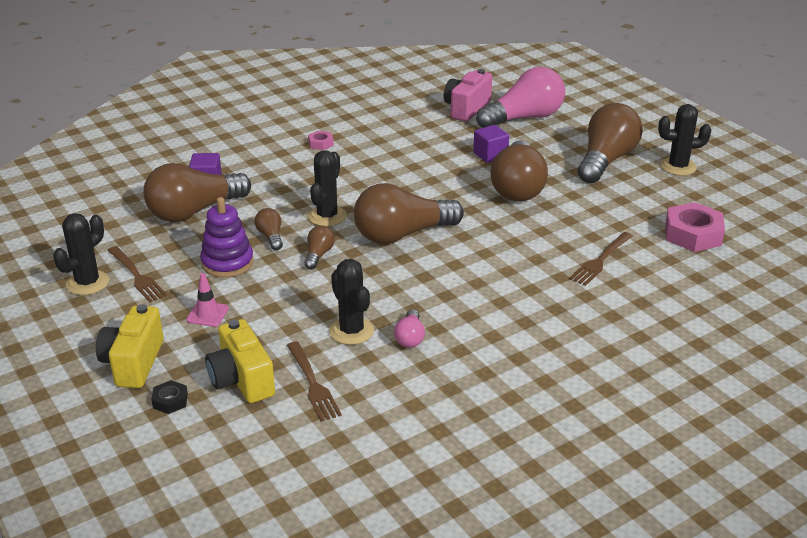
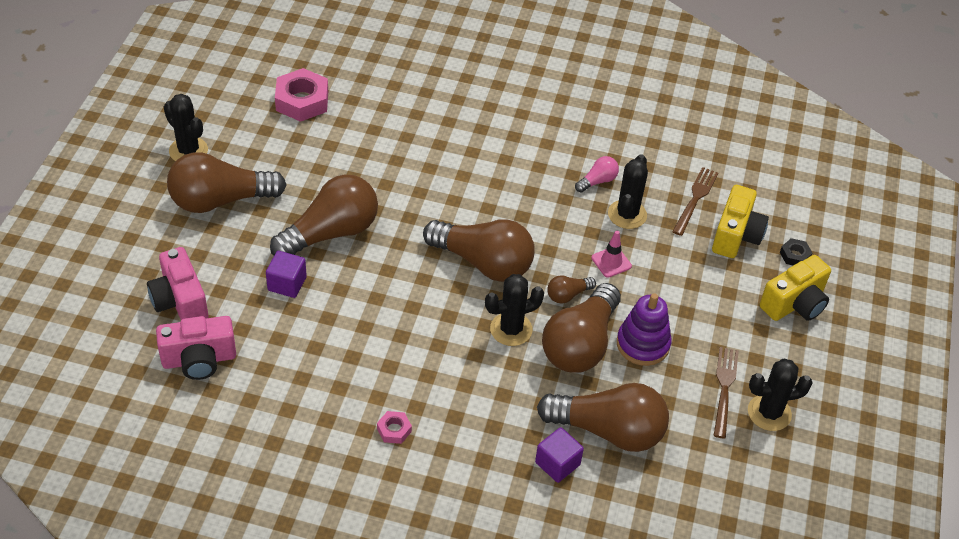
camera: 135 degrees left, 15 degrees up
pink traffic cone [186,273,229,327] -> pink traffic cone moved to [591,231,632,278]
brown light bulb [254,208,283,250] -> brown light bulb [542,283,621,373], size x2.23
pink light bulb [476,67,565,128] -> pink camera [147,247,209,320]
brown fork [569,232,633,286] -> none

